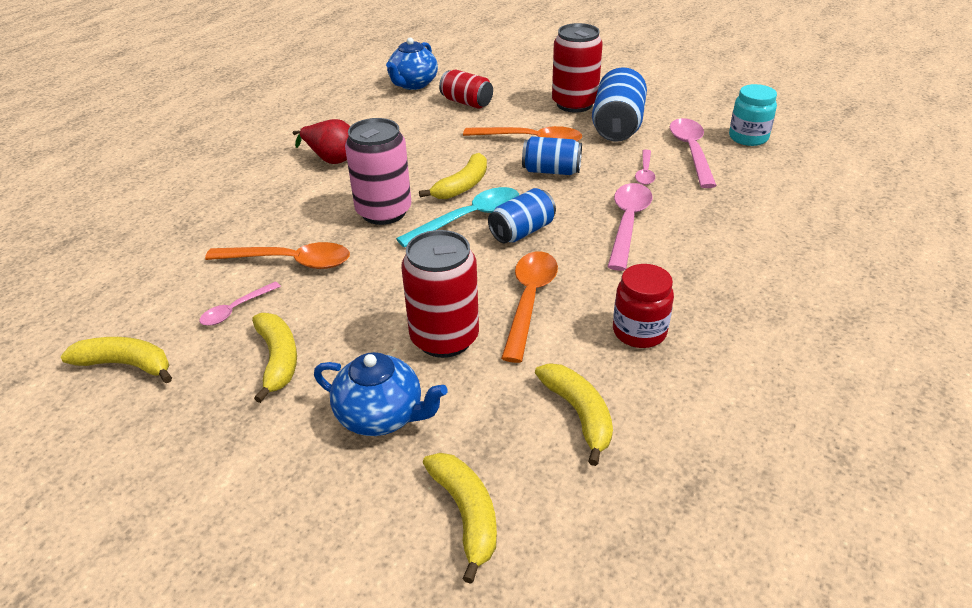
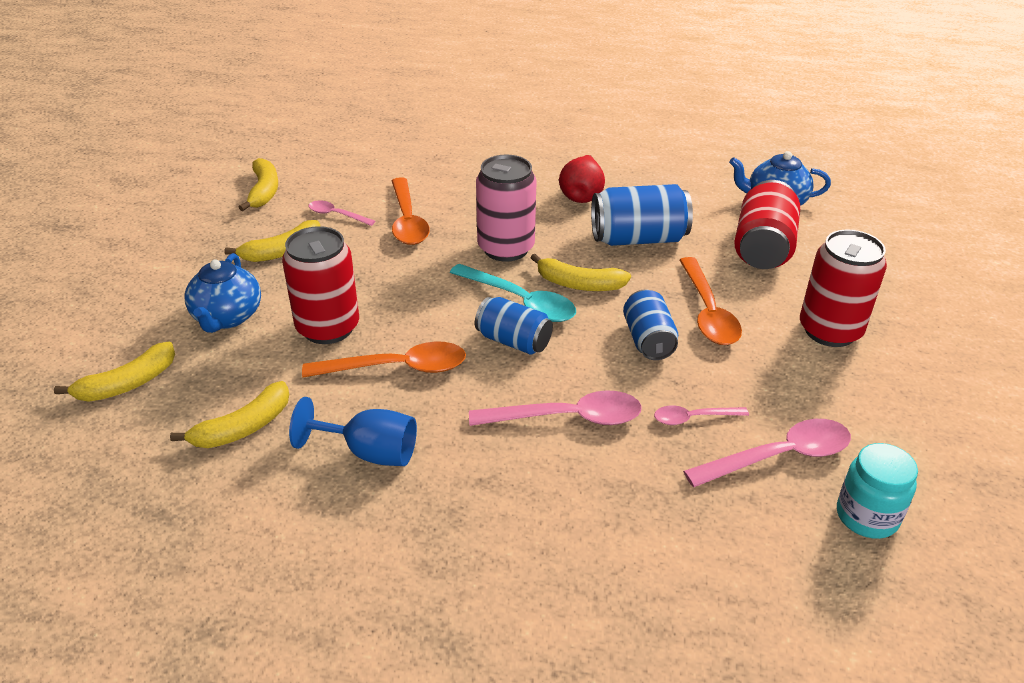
camera: 70 degrees right, 0 degrees up
red can [439,69,493,109] -> red can [734,180,800,269], size x1.52
blue can [592,68,647,142] -> blue can moved to [591,184,693,246]
red jar [613,264,674,348] -> blue goblet [289,397,417,466]

